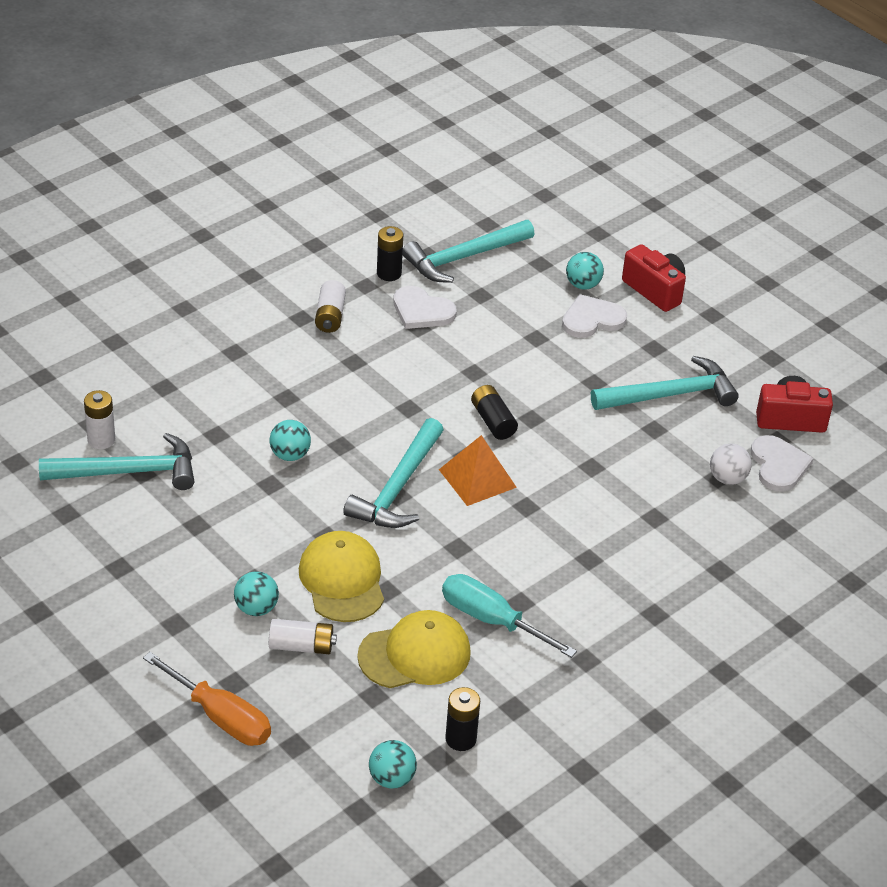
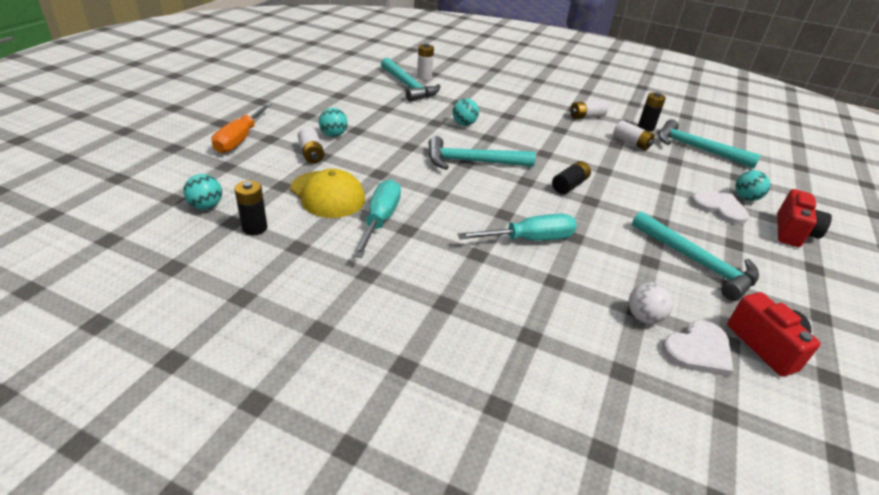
camera: 65 degrees right, 5 degrees down
yellow cap [299,531,384,622] -> none
white heart [393,286,457,329] -> white battery [613,120,655,150]
orange pyramid [439,435,517,506] -> none
none -> turquoise screwdriver [457,214,577,241]

